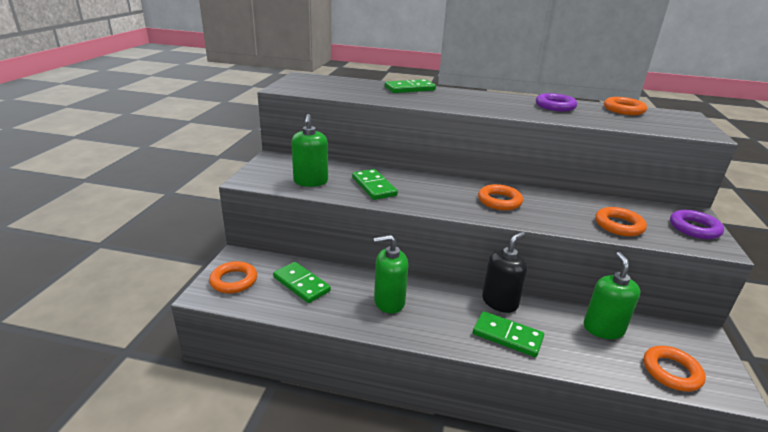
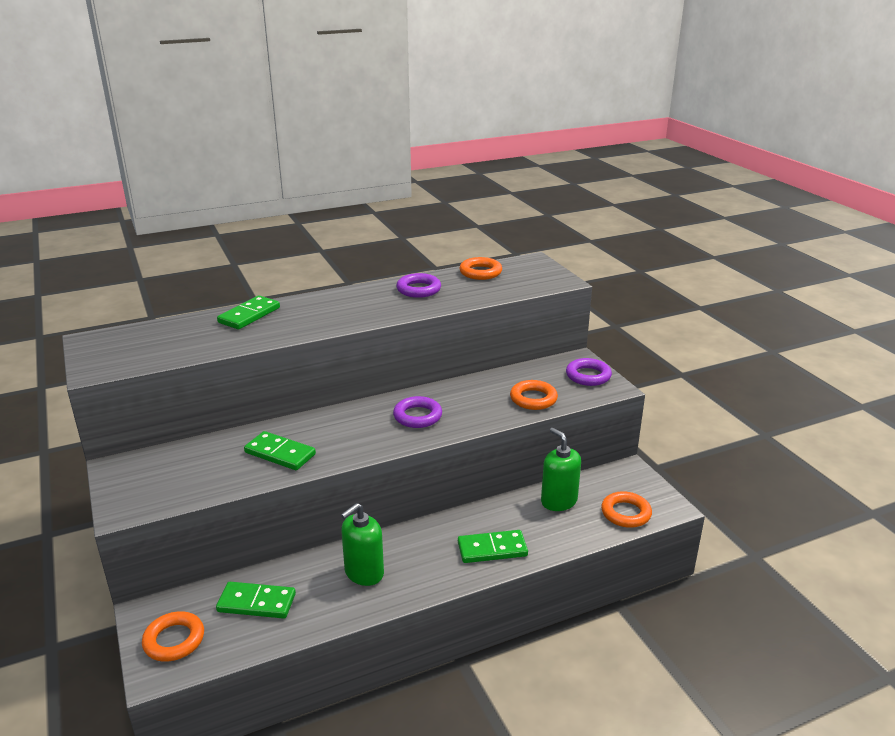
camera: 35 degrees left, 0 degrees up
green soap dispenser [291,114,328,187] -> none
orange ring [478,184,523,210] -> purple ring [393,396,442,428]
black soap dispenser [482,232,527,313] -> none

